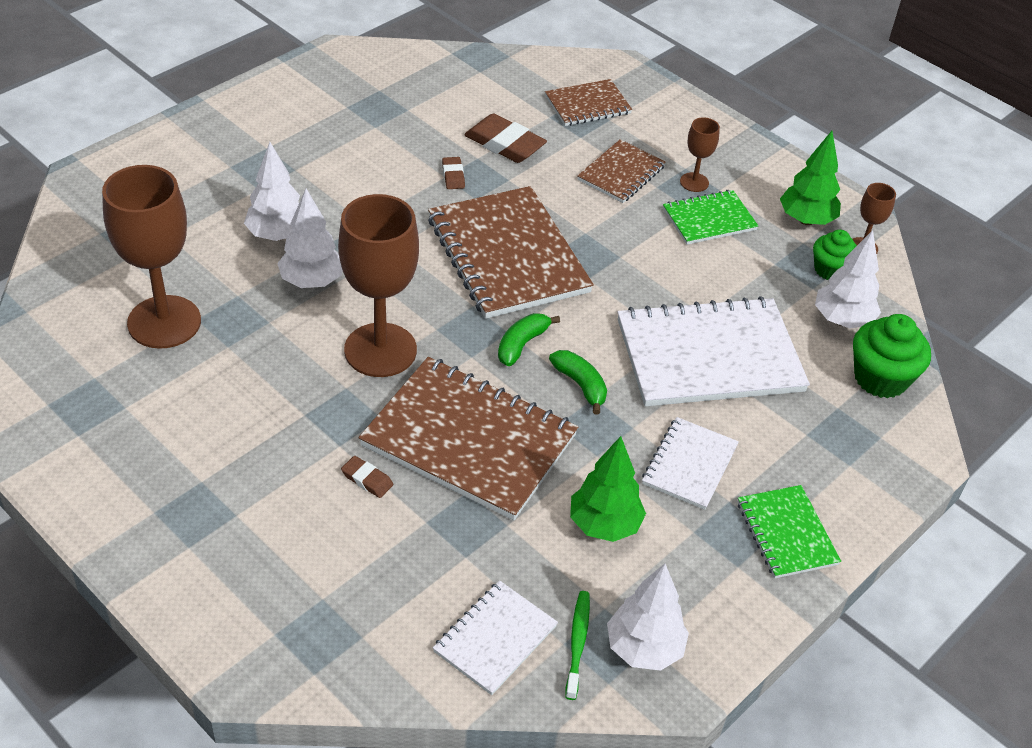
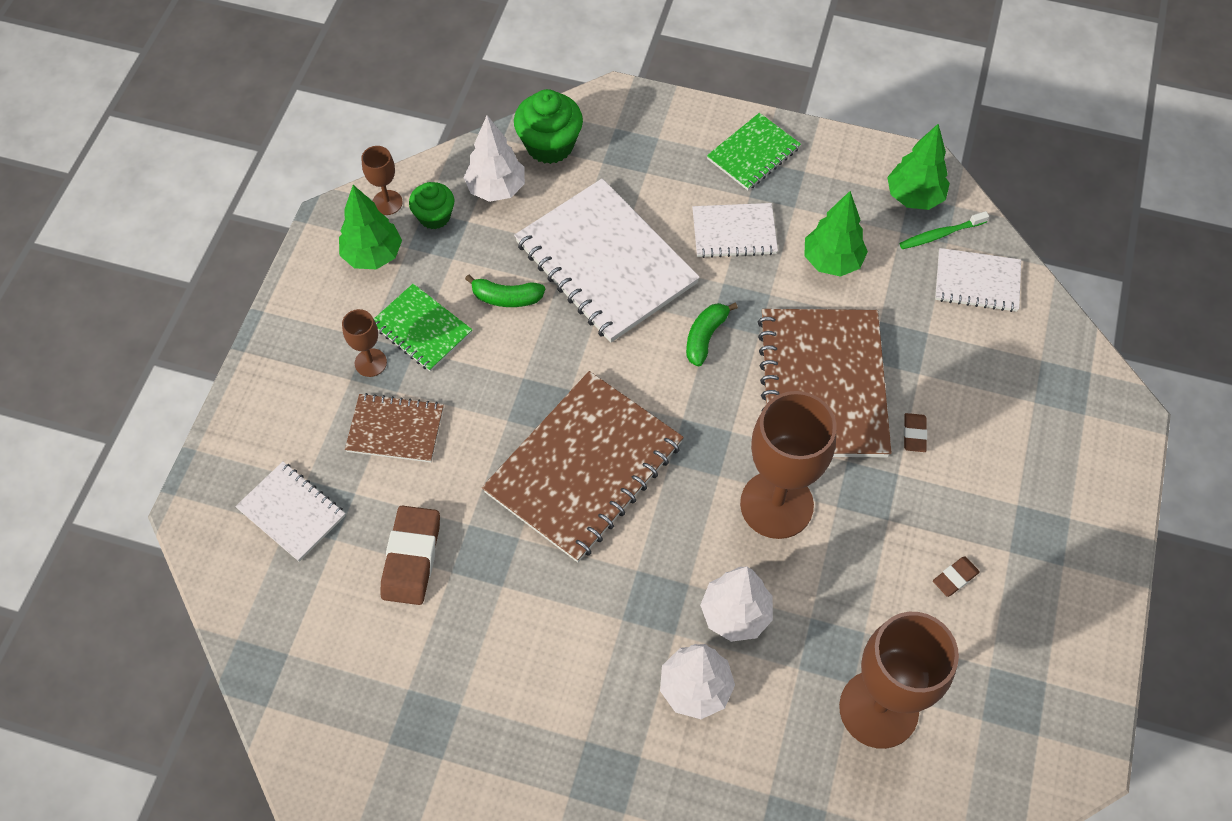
camera: 115 degrees left, 15 degrees up
brown eraser [442,157,465,189] -> brown eraser moved to [933,557,980,597]
green banana [498,313,560,366] -> green banana moved to [465,274,545,307]
brown notebook [545,79,632,126] -> white notebook [235,461,345,562]
white tree [607,564,689,671] -> green tree [887,123,950,210]

